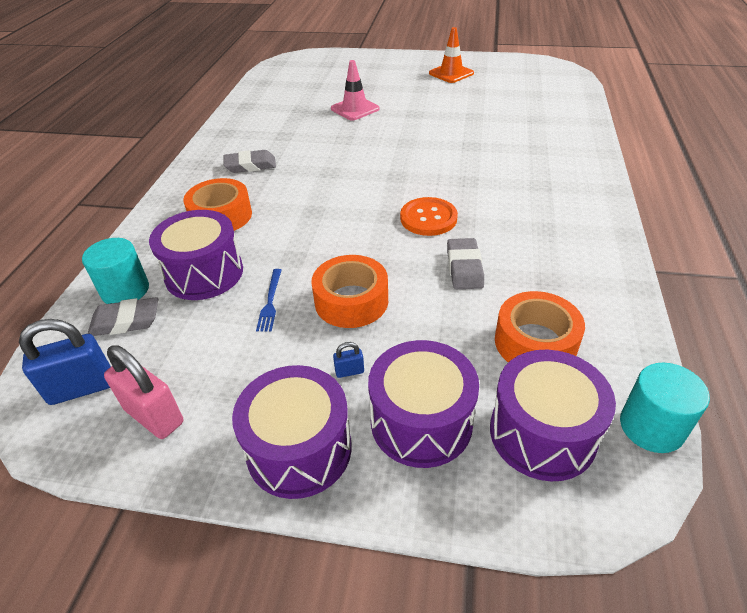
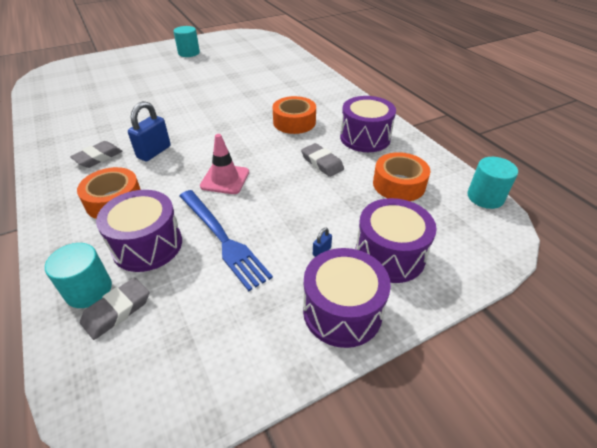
camera: 40 degrees left, 0 degrees up
blue padlock [19,319,111,405] -> blue padlock moved to [128,101,171,161]
pink padlock [104,345,183,439] -> none
blue fork [256,269,282,332] -> blue fork [179,190,273,291], size x2.16
orange tape [311,255,388,328] -> orange tape moved to [272,96,316,134]
pink traffic cone [331,60,380,121] -> pink traffic cone moved to [200,134,249,194]
orange button [400,197,458,236] -> none
orange traffic cone [429,27,474,83] -> turquoise cylinder [173,26,200,57]
purple drum [490,350,616,481] -> purple drum moved to [340,96,396,152]

